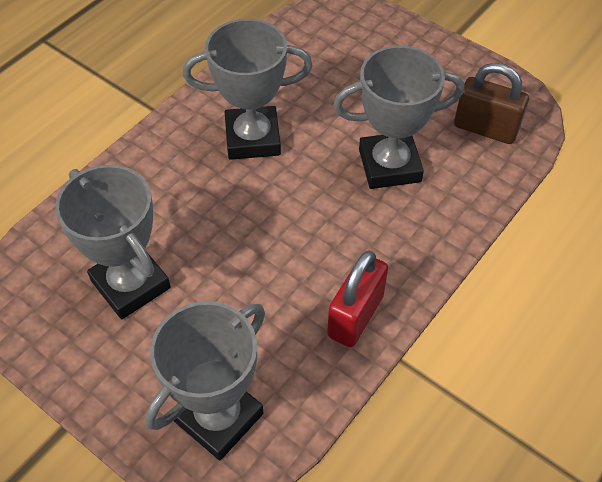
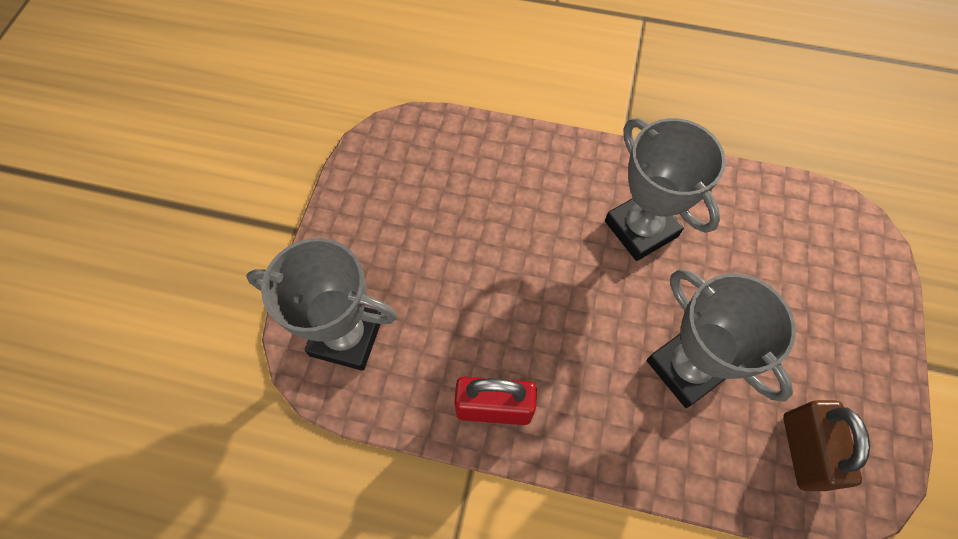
camera: 65 degrees right, 10 degrees up
grey trophy [55,165,171,319] -> none

